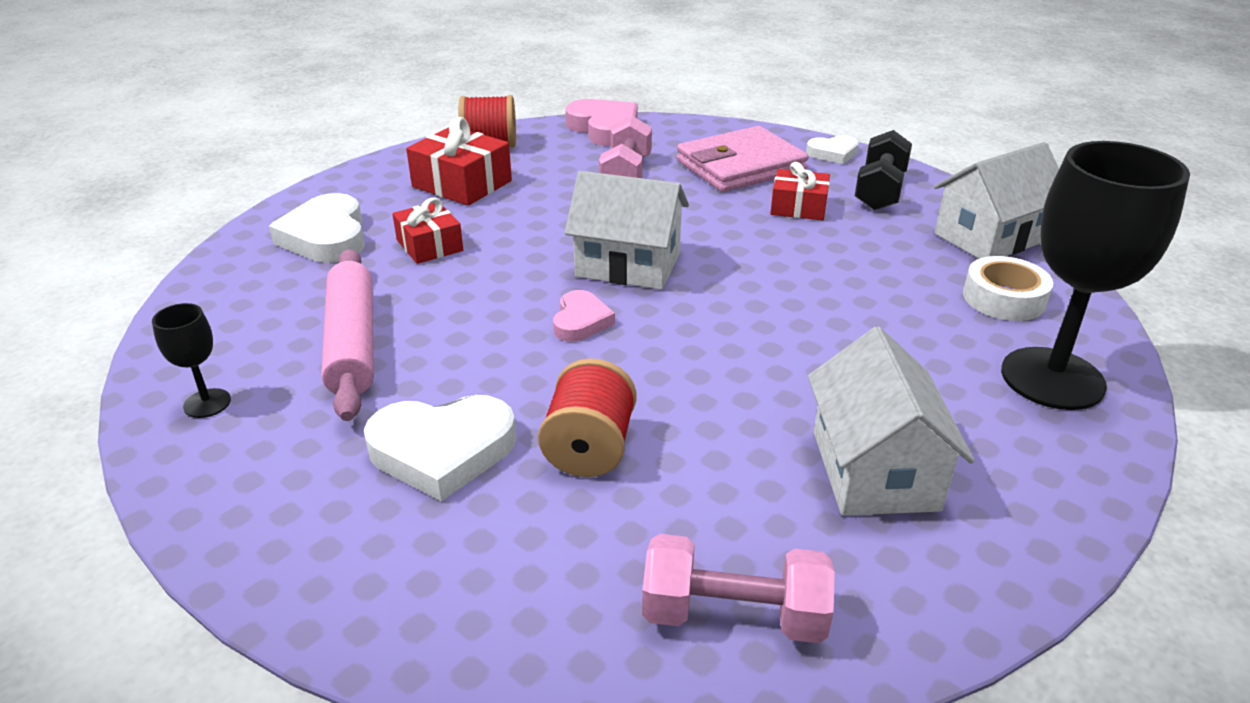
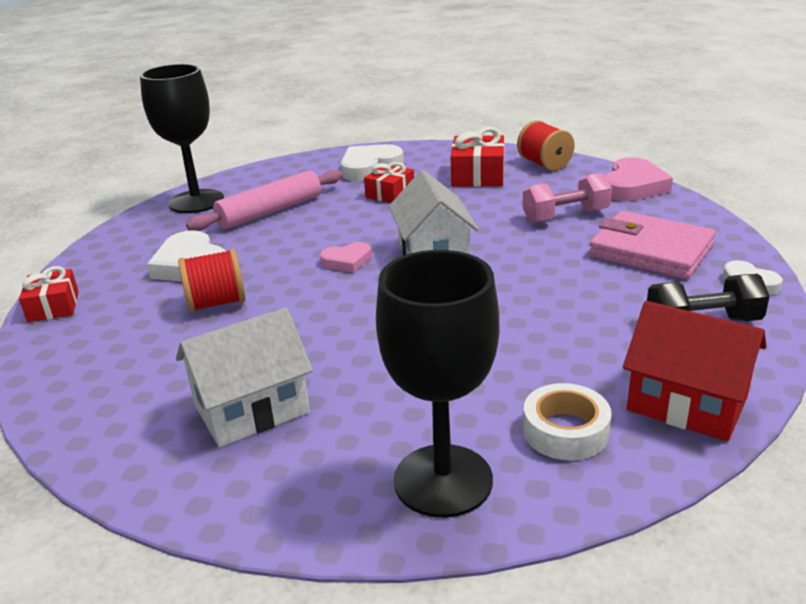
camera: 65 degrees right, 5 degrees down
black goblet [152,303,231,418] -> black goblet [140,64,224,213], size x2.28
pink dumbbell [642,534,835,643] -> none
red gift [770,162,830,220] -> red gift moved to [19,266,79,322]
white house [934,142,1059,259] -> red house [623,301,766,442]

